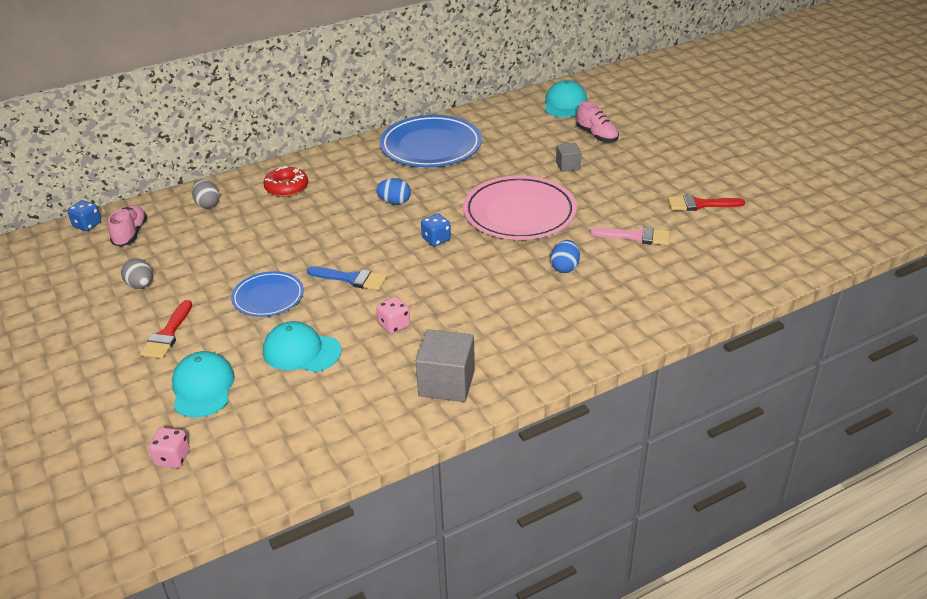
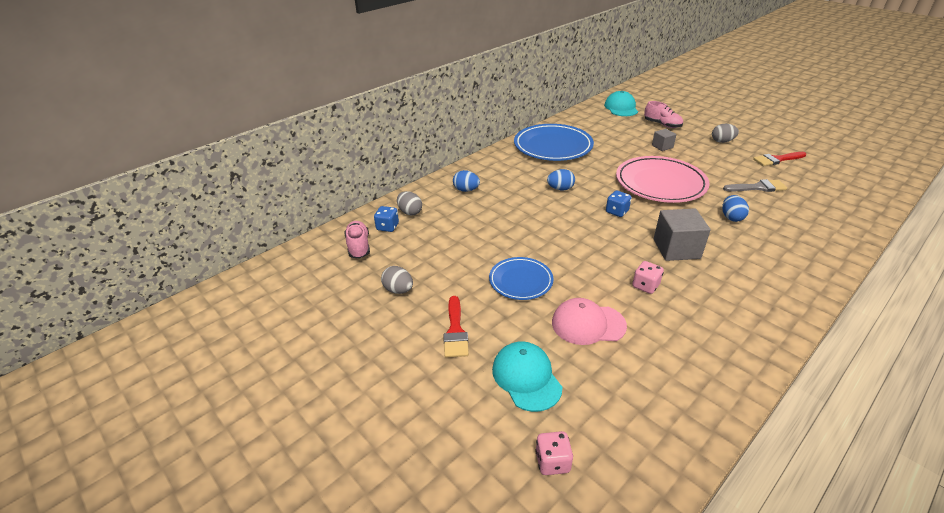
camera: 15 degrees left, 0 degrees up
blue dice [67,200,101,231] -> blue dice moved to [374,206,399,232]
red donut [263,166,308,197] -> blue egg [453,170,480,192]
turquoise cap [263,321,341,372] -> pink cap [552,298,627,345]
blue brush [307,267,387,290] -> none
grey cube [416,329,475,402] -> grey cube moved to [654,208,711,261]
pink brush [590,227,670,245] -> grey brush [723,179,787,192]
none -> grey egg [712,124,739,143]

